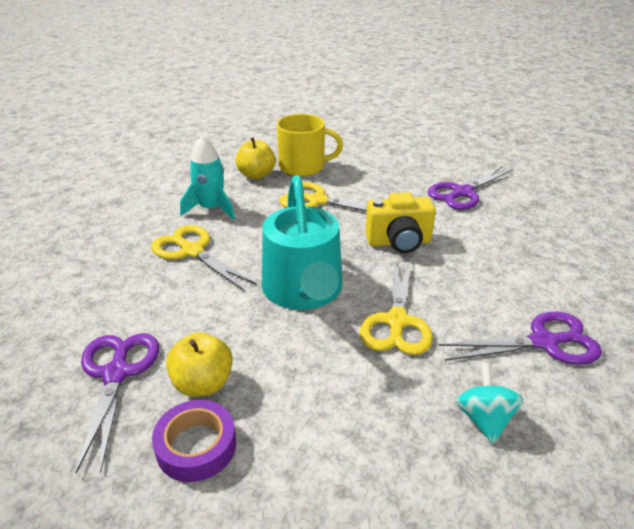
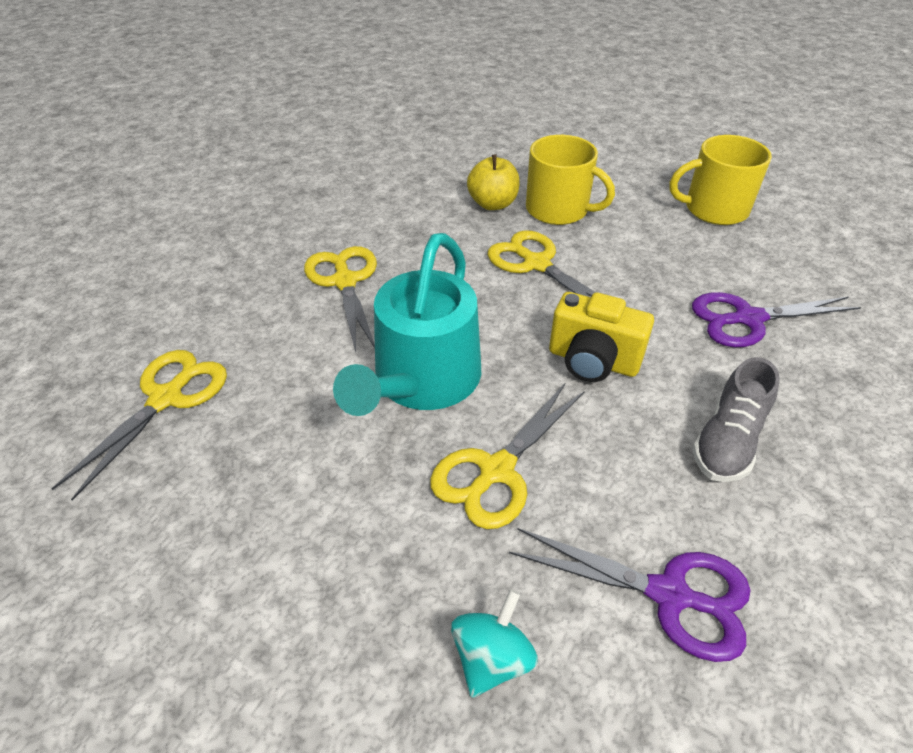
camera: 30 degrees right, 10 degrees up
purple scissors [76,333,159,473] -> yellow scissors [52,350,227,501]
purple tape [152,400,236,482] -> none
yellow apple [166,332,233,396] -> none
turquoise rocket [180,136,235,220] -> none
none -> yellow mug [670,135,772,225]
none -> grey shoe [692,357,780,482]

